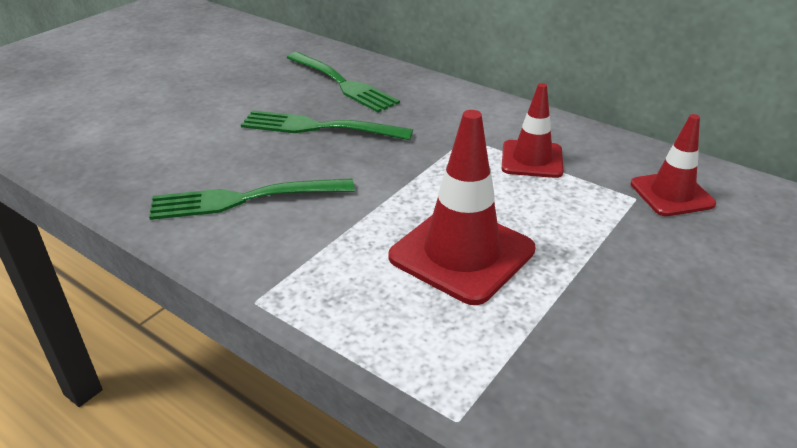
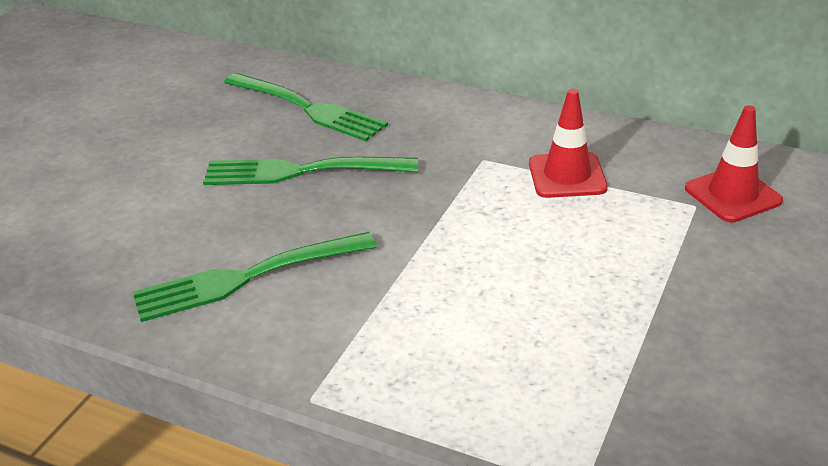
camera: 10 degrees left, 0 degrees up
red traffic cone [388,110,535,305] -> none

